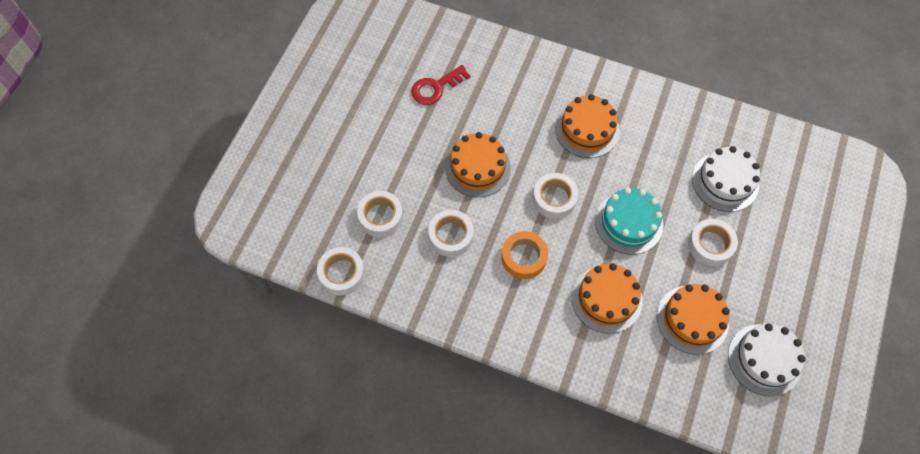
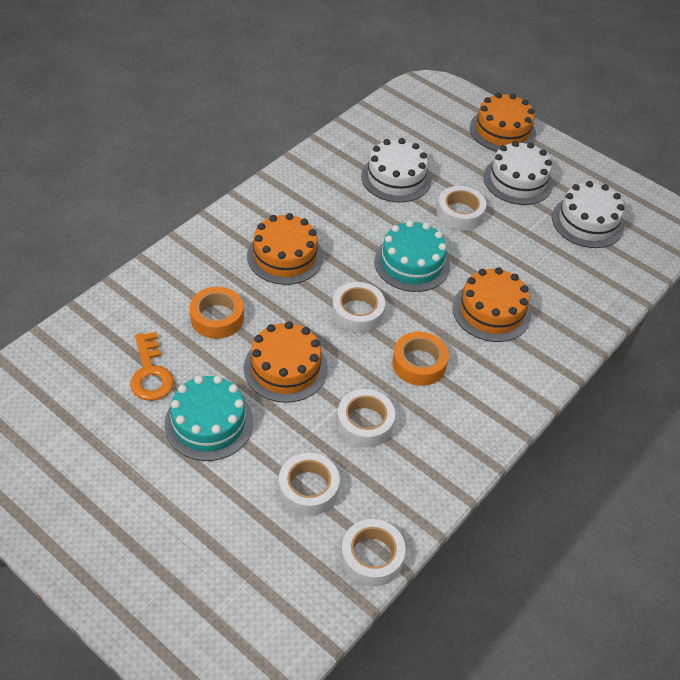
camera: 75 degrees left, 15 degrees down
red key [411,65,471,105] -> orange key [130,332,174,401]
orange cake [657,284,730,355] -> orange cake moved to [470,93,536,151]
none -> turquoise cake [164,375,253,461]
none -> orange tape [190,287,244,339]
none -> white cake [483,141,553,205]

